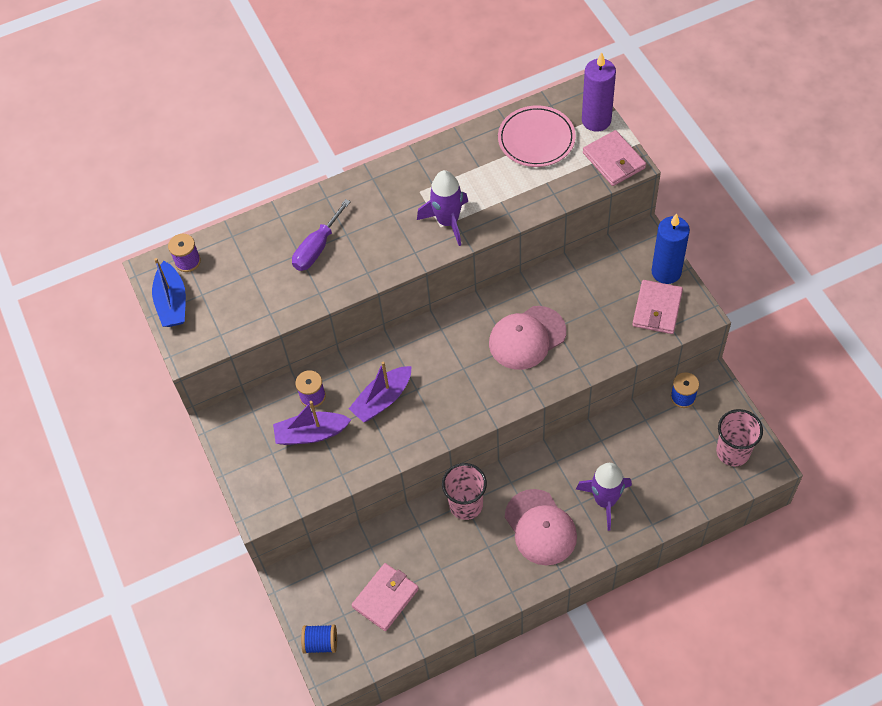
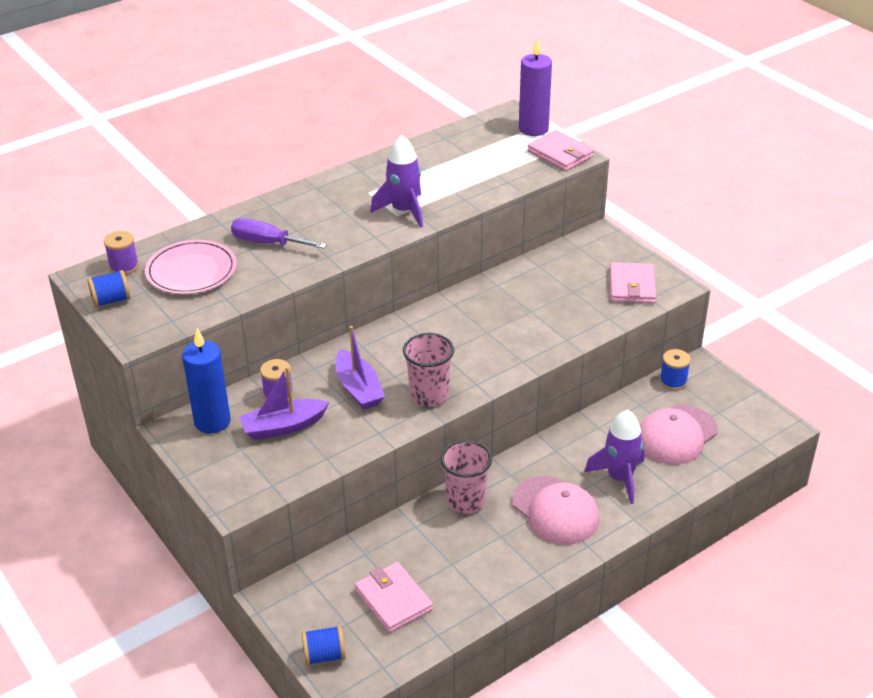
camera: 15 degrees left, 20 degrees down
blue boat [152,258,186,327] -> blue spool [87,270,131,308]
purple screwdriver [292,199,351,271] -> purple screwdriver turned 90 degrees clockwise [231,218,327,249]
purple boat [349,361,412,422] -> purple boat turned 60 degrees counterclockwise [336,326,385,410]
pink wallet [352,563,419,631] -> pink wallet turned 60 degrees counterclockwise [355,562,433,633]
pink cap [489,306,566,370] -> pink cap moved to [640,405,718,465]
pink plate [498,105,576,167] -> pink plate moved to [145,240,237,294]
blue candle [651,213,690,284] -> blue candle moved to [182,329,231,434]
pink cup [716,409,763,466] -> pink cup moved to [403,333,454,407]

